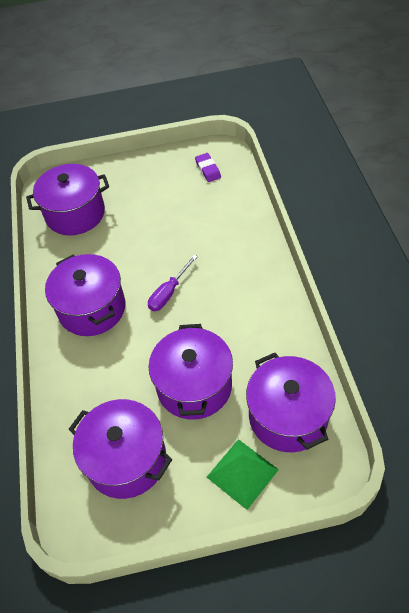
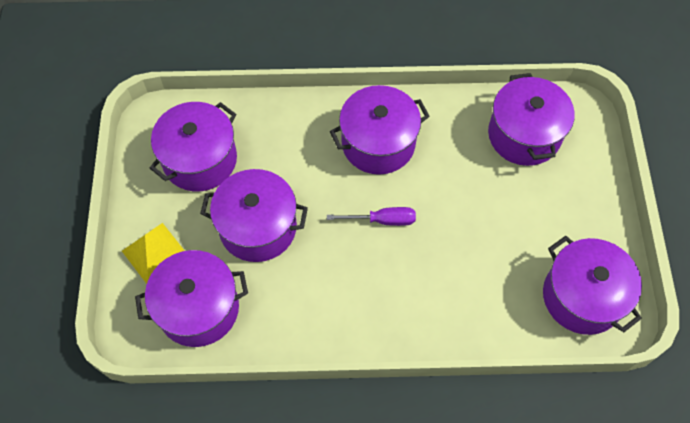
camera: 95 degrees right, 10 degrees up
purple screwdriver [148,255,198,311] -> purple screwdriver turned 135 degrees clockwise [327,207,416,226]
purple eraser [195,153,221,182] -> purple pot [543,236,642,335]
green pyramid [207,439,279,510] -> yellow pyramid [122,223,185,284]

